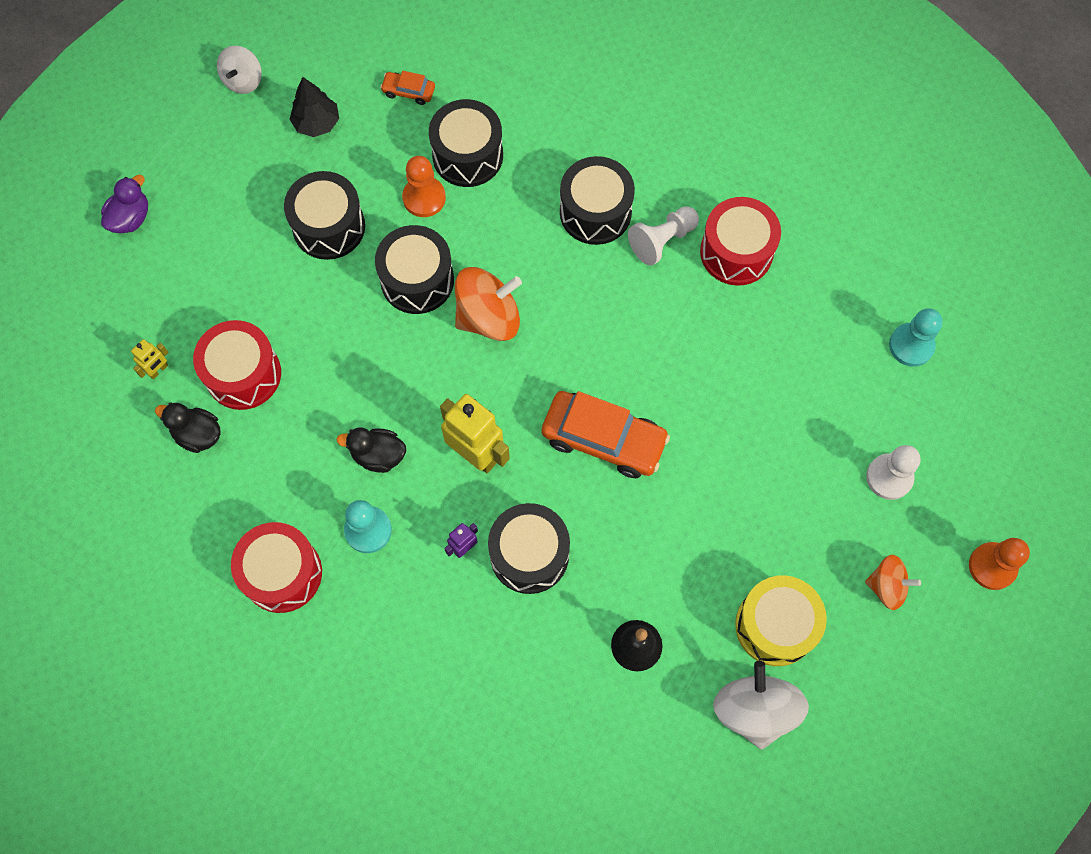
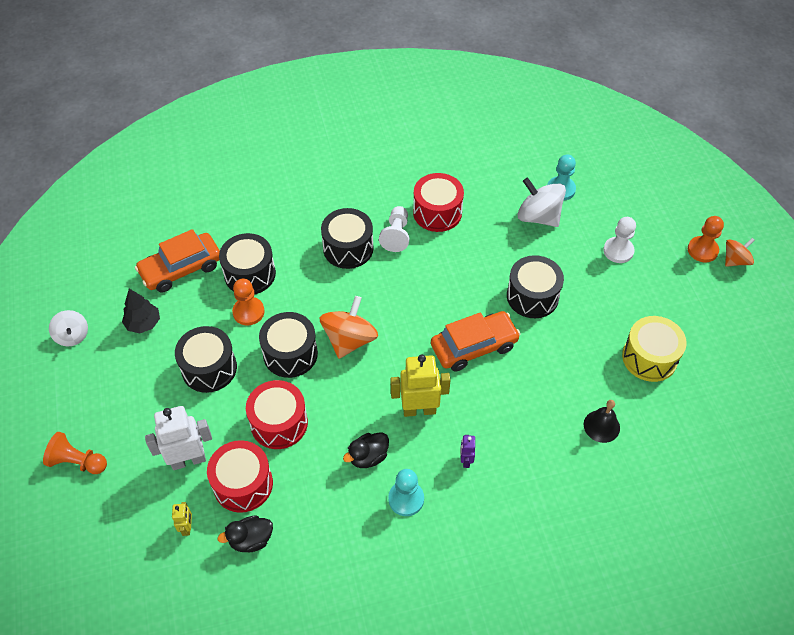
camera: 45 degrees left, 15 degrees down
purple duck [101,175,148,233] -> orange pawn [43,432,107,474]
red drum [231,522,322,613] -> red drum moved to [246,380,308,449]
orange car [380,71,435,105] -> orange car [135,229,220,292], size x2.12
black drum [488,503,570,594] -> black drum moved to [507,255,564,318]
white spinning top [713,661,809,749] -> white spinning top moved to [517,177,566,227]
orange spinning top [865,555,921,610] -> orange spinning top moved to [725,238,755,267]
none -> white robot [145,406,212,470]

